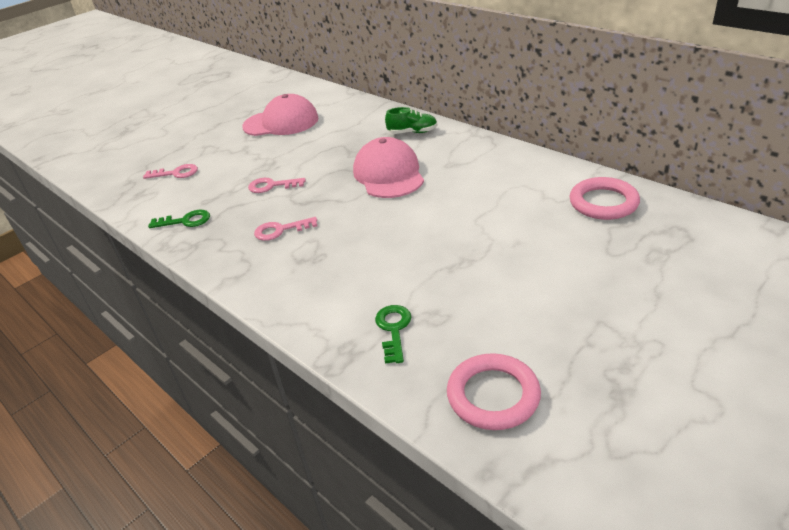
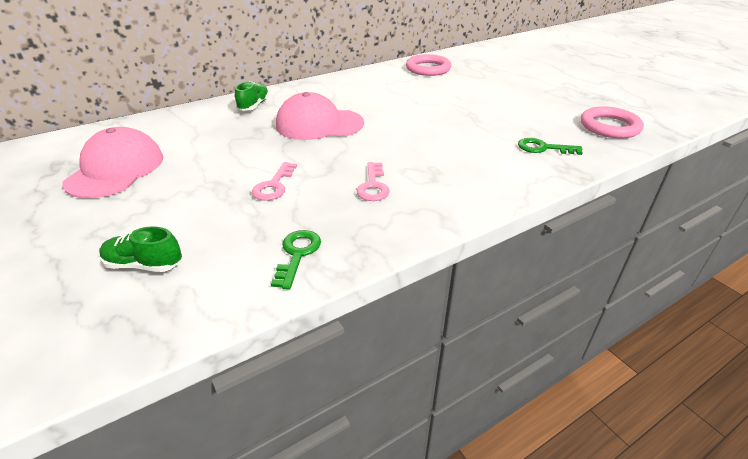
camera: 80 degrees left, 0 degrees up
pink key [143,164,198,179] -> green shoe [99,227,182,272]

